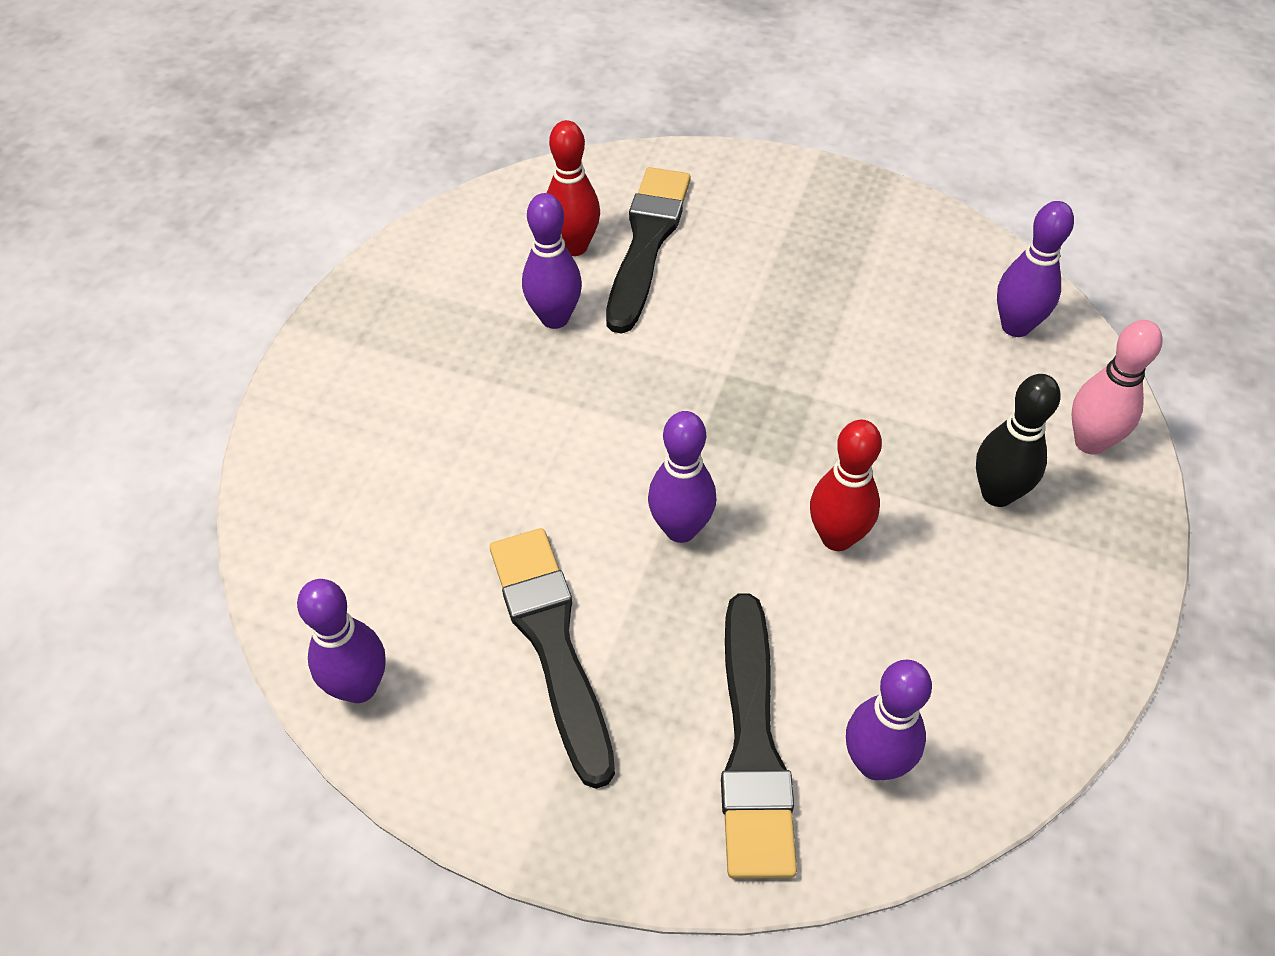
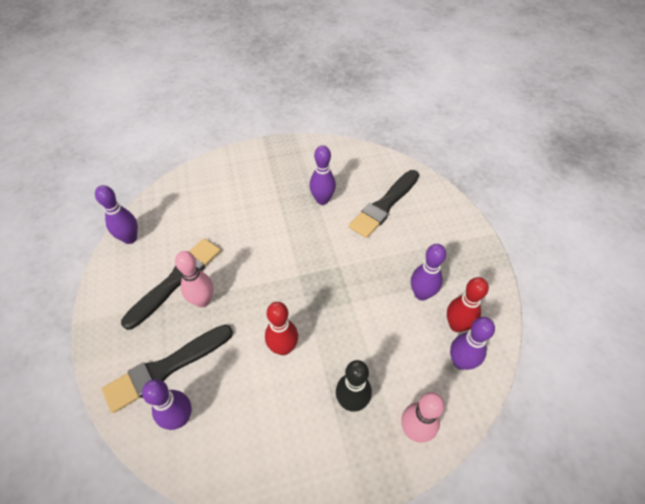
camera: 55 degrees right, 0 degrees up
red bowling pin [547,120,600,256] -> red bowling pin moved to [447,277,489,332]
black brush [606,167,691,334] -> black brush turned 150 degrees clockwise [349,170,419,238]
purple bowling pin [648,411,716,543] -> purple bowling pin moved to [411,244,446,301]
none -> pink bowling pin [175,251,213,307]

